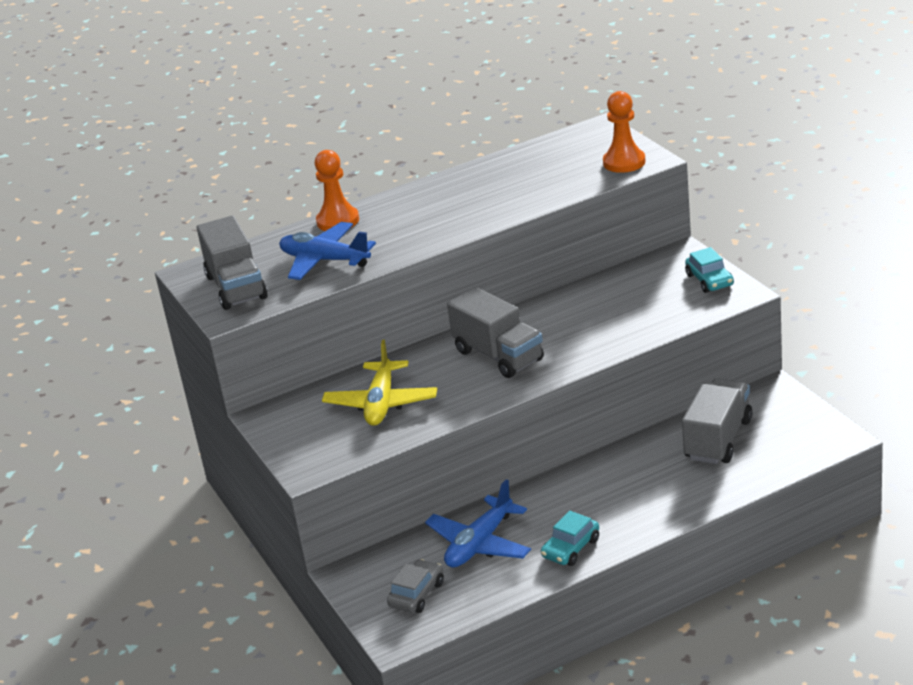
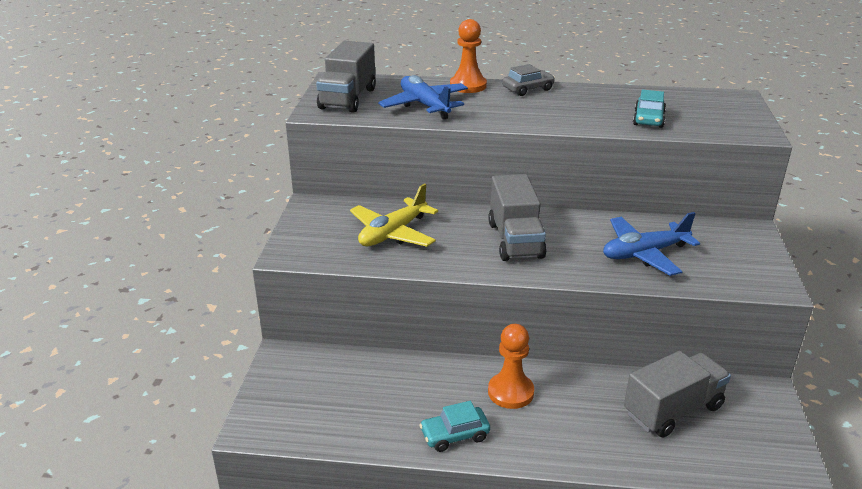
camera: 30 degrees right, 0 degrees up
grey car [387,559,444,613] -> grey car moved to [502,64,555,96]
blue plane [425,479,531,568] -> blue plane moved to [603,212,700,276]
orange pawn [603,91,645,173] -> orange pawn moved to [488,324,534,409]
turquoise car [685,247,734,293] -> turquoise car moved to [633,90,666,128]

